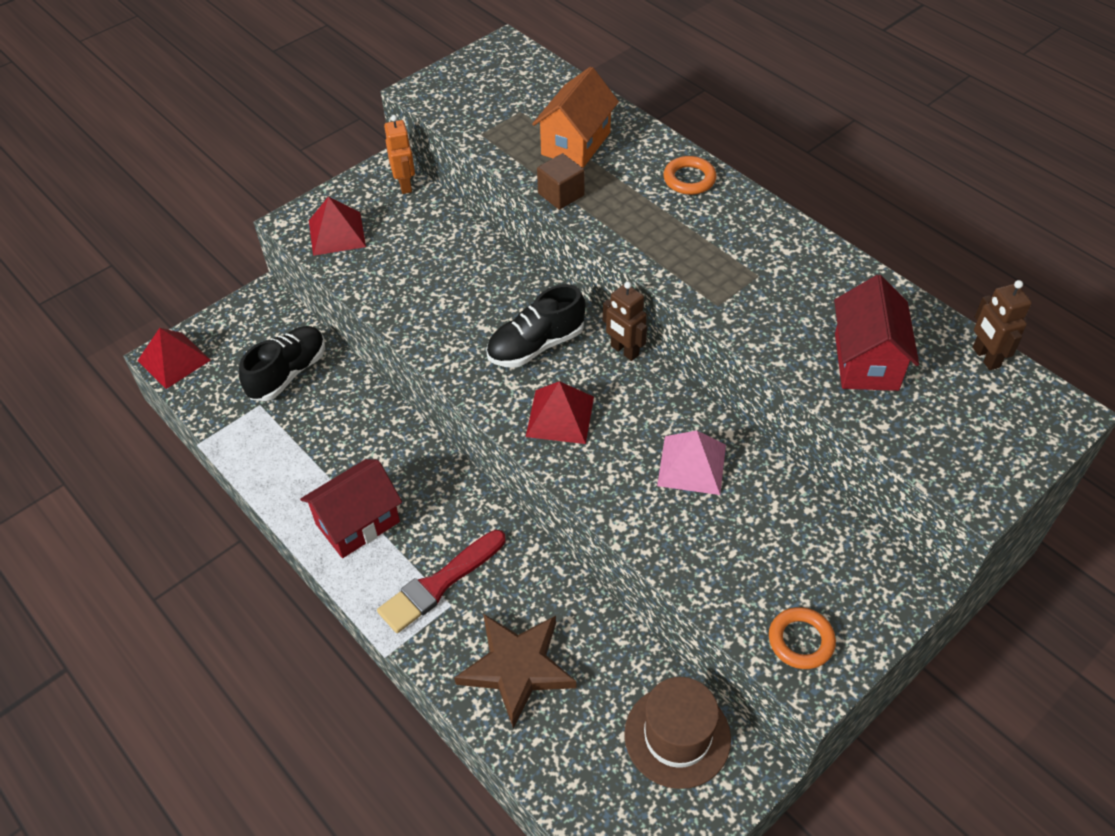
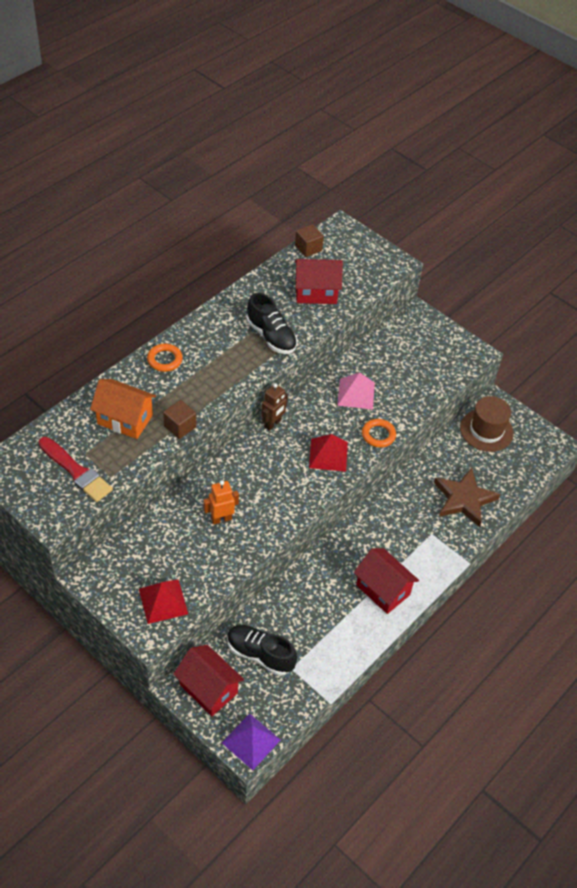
camera: 100 degrees left, 0 degrees up
red pyramid [137,328,211,389] -> purple pyramid [222,714,280,770]
red brush [377,530,506,633] -> red brush moved to [38,437,113,502]
orange robot [384,115,415,194] -> orange robot moved to [203,480,239,525]
black shoe [486,284,585,367] -> black shoe moved to [247,293,297,354]
orange ring [769,607,836,669] -> orange ring moved to [362,419,396,448]
brown robot [973,280,1032,370] -> brown cube [295,224,324,257]
none -> red house [173,645,244,716]

